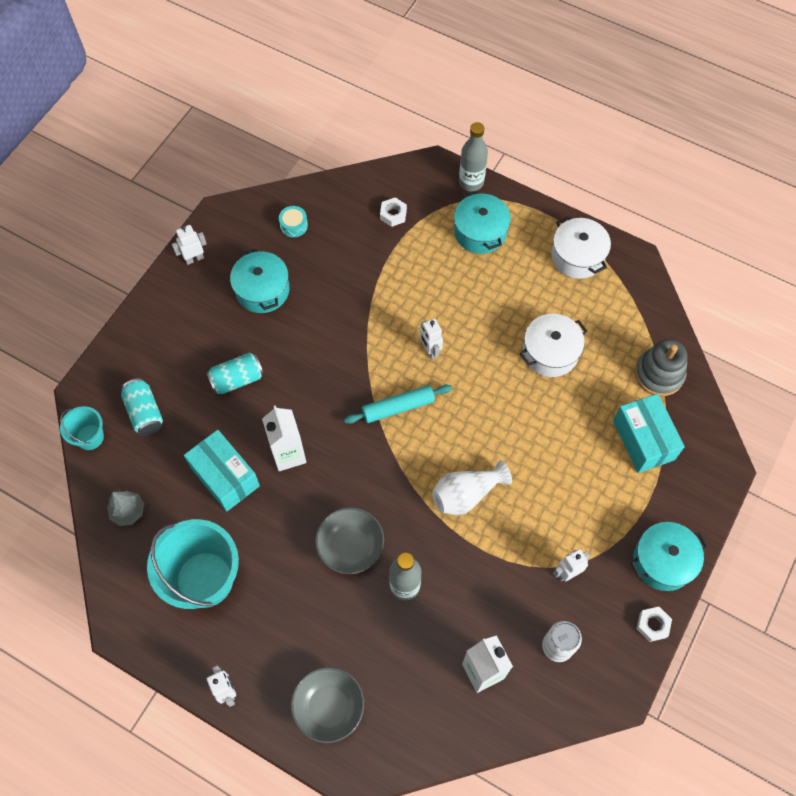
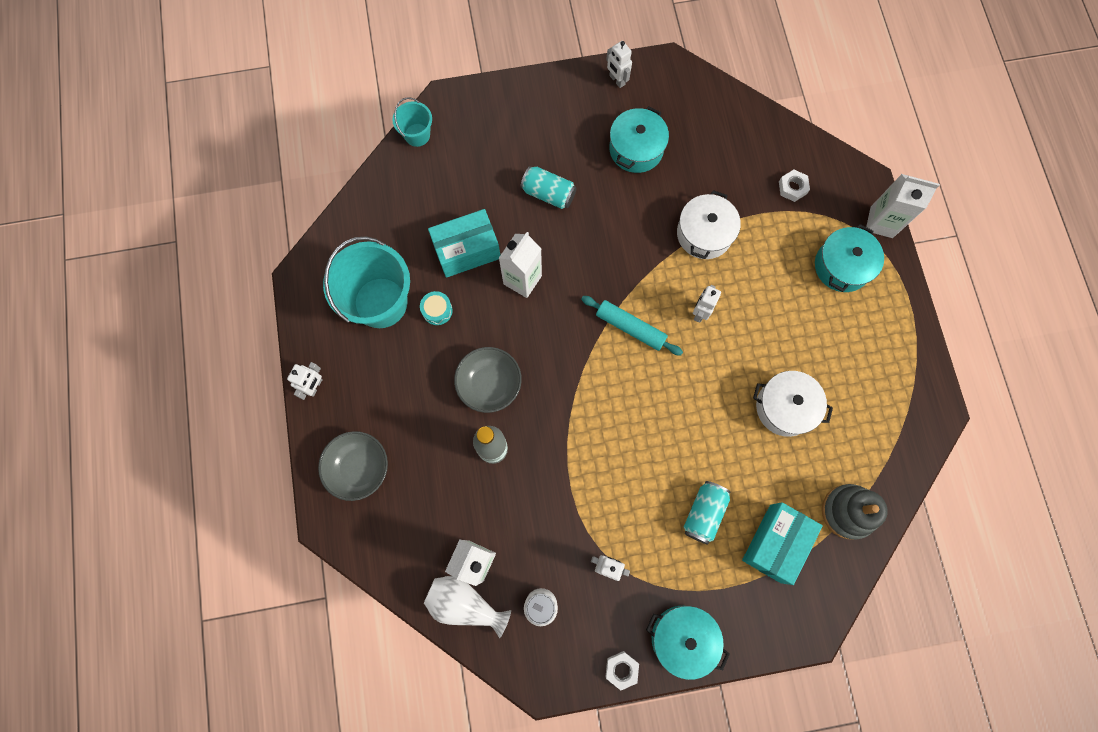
camera: 50 degrees right, 10 degrees up
grey tree [107,490,144,526] -> none
turquoise can [121,378,163,436] -> turquoise can moved to [684,481,730,545]
white robot [172,225,207,265] -> white robot turned 150 degrees counterclockwise [606,41,632,88]
turquoise box [184,430,260,512] -> turquoise box turned 60 degrees clockwise [428,209,500,278]
turquoise drum [279,206,308,237] -> turquoise drum moved to [420,291,453,325]
white vase [432,460,512,515] -> white vase moved to [424,576,511,638]
grey bottle [459,122,488,192] -> white carton [866,174,940,238]
white pot [551,216,611,279] -> white pot moved to [677,190,741,259]

